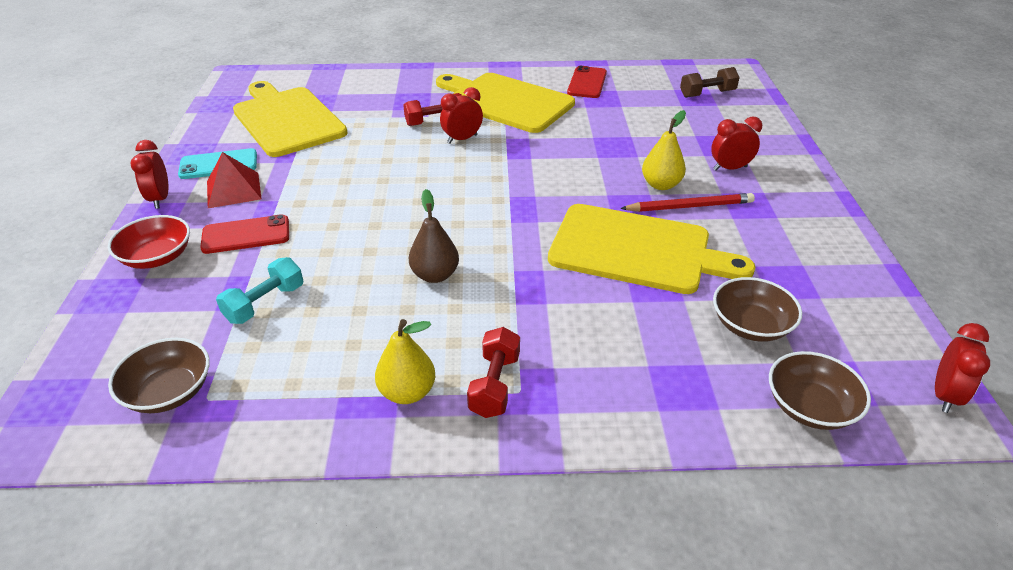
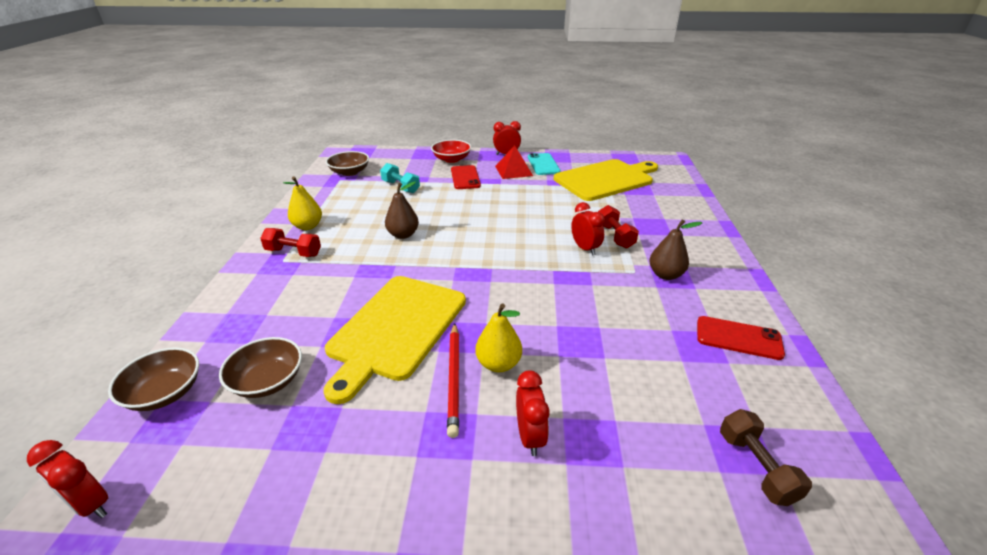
camera: 95 degrees right, 5 degrees down
yellow cutting board [436,73,575,133] -> brown pear [650,220,703,280]

